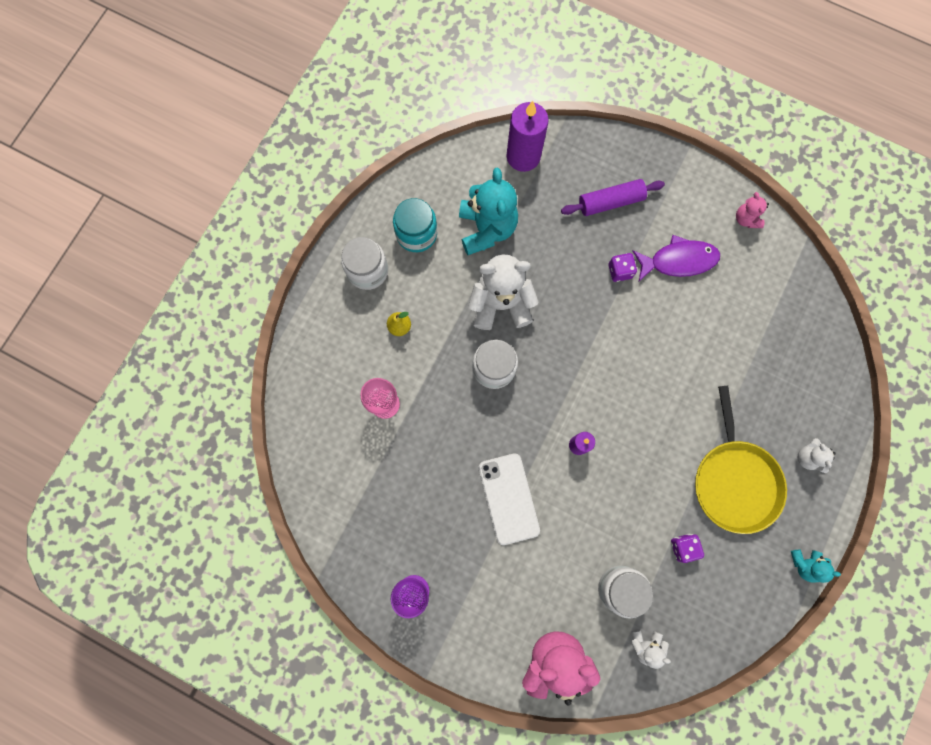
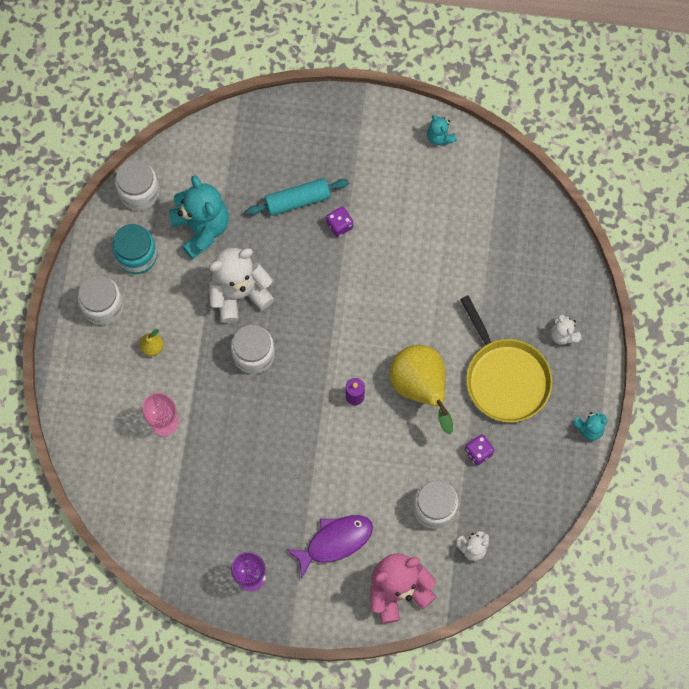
camera: 20 degrees left, 5 degrees down
white phone [479,453,540,545] -> none
purple candle [506,101,549,172] -> none
purple rolling pin [561,179,665,216] -> none
purple fish [633,235,720,281] -> purple fish moved to [286,515,373,578]
pink teddy bear [736,192,769,228] -> turquoise teddy bear [427,115,457,145]
none -> white jar [115,160,160,210]
none -> turquoise rolling pin [246,178,349,216]
none -> yellow pear [390,345,453,434]

